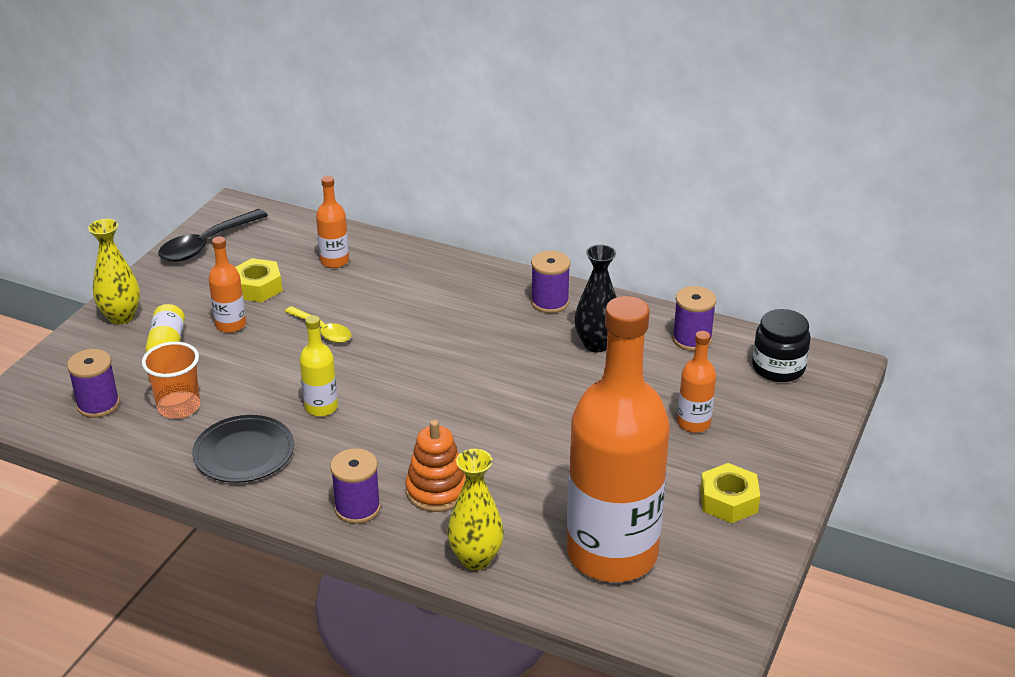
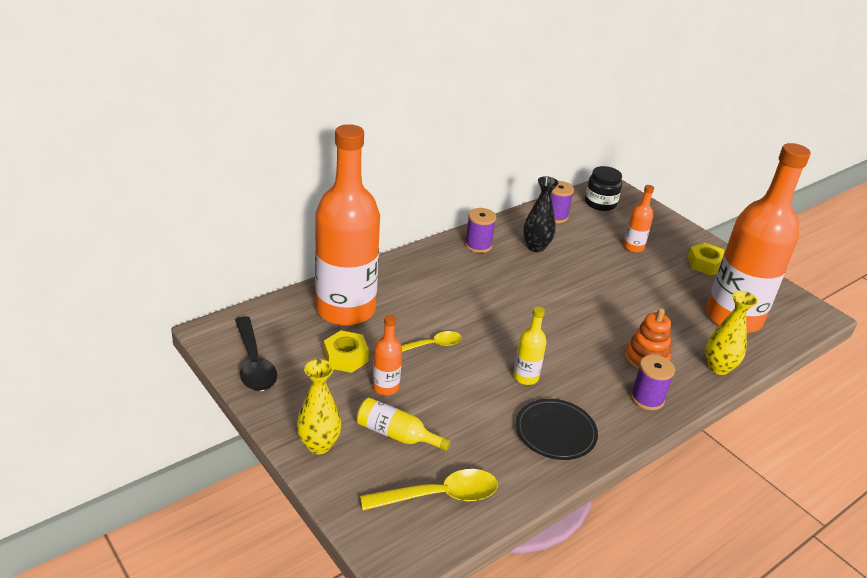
camera: 65 degrees left, 0 degrees up
purple spool [67,349,120,418] -> yellow spoon [360,469,498,511]
orange cup [142,342,200,419] -> none
orange bottle [316,176,349,268] -> orange bottle [315,124,380,326], size x2.45

